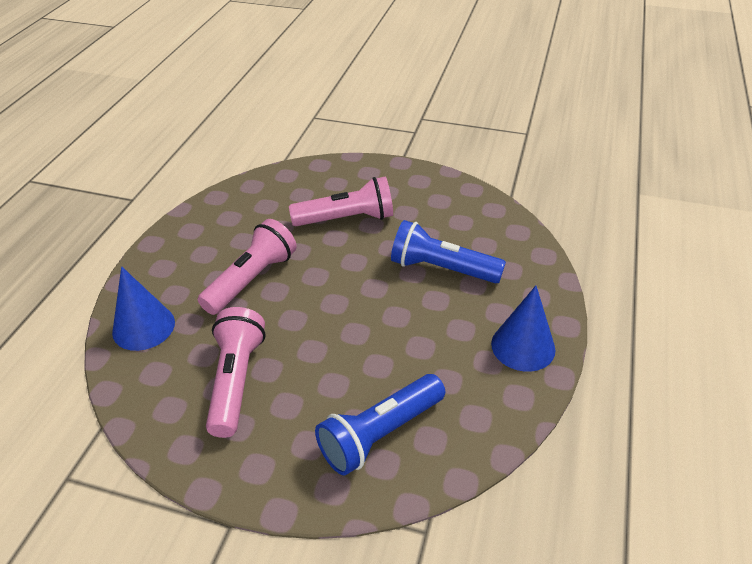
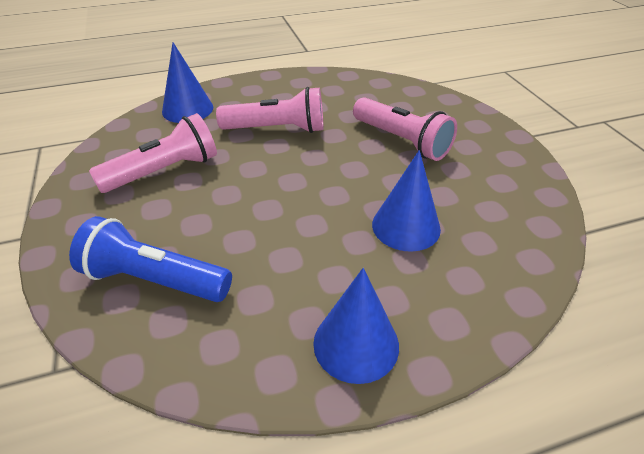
camera: 55 degrees right, 0 degrees up
blue flashlight [391,220,506,283] -> blue cone [372,150,441,252]

